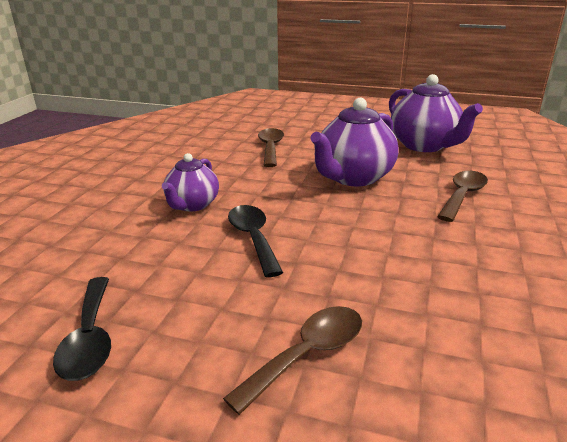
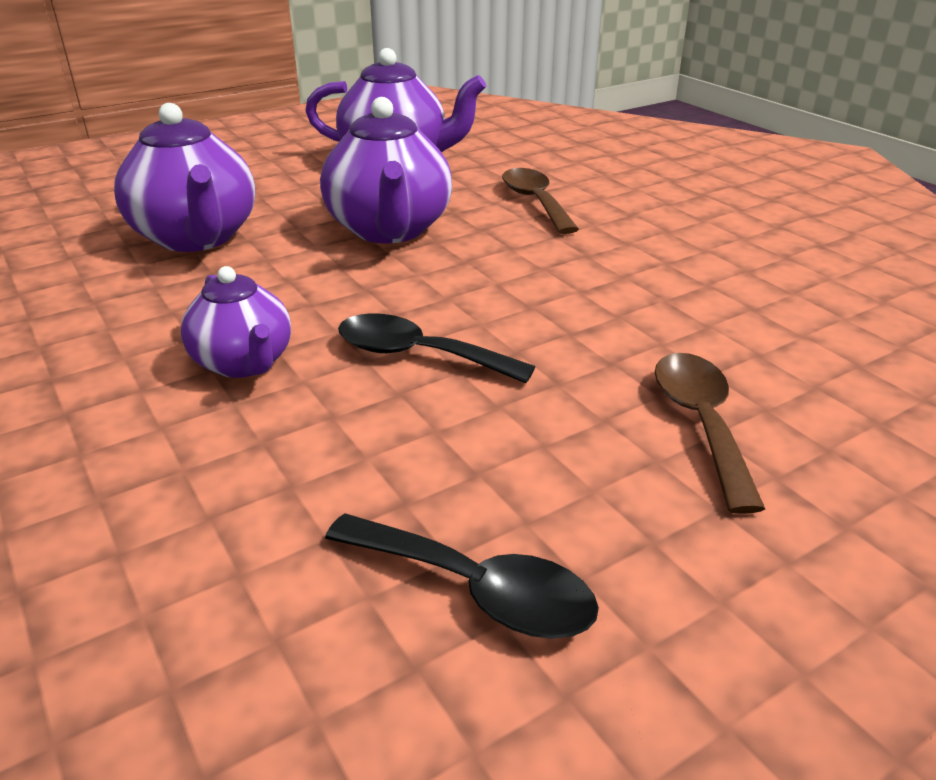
camera: 50 degrees left, 5 degrees up
brown spoon [258,128,284,167] -> purple teapot [114,103,256,252]

